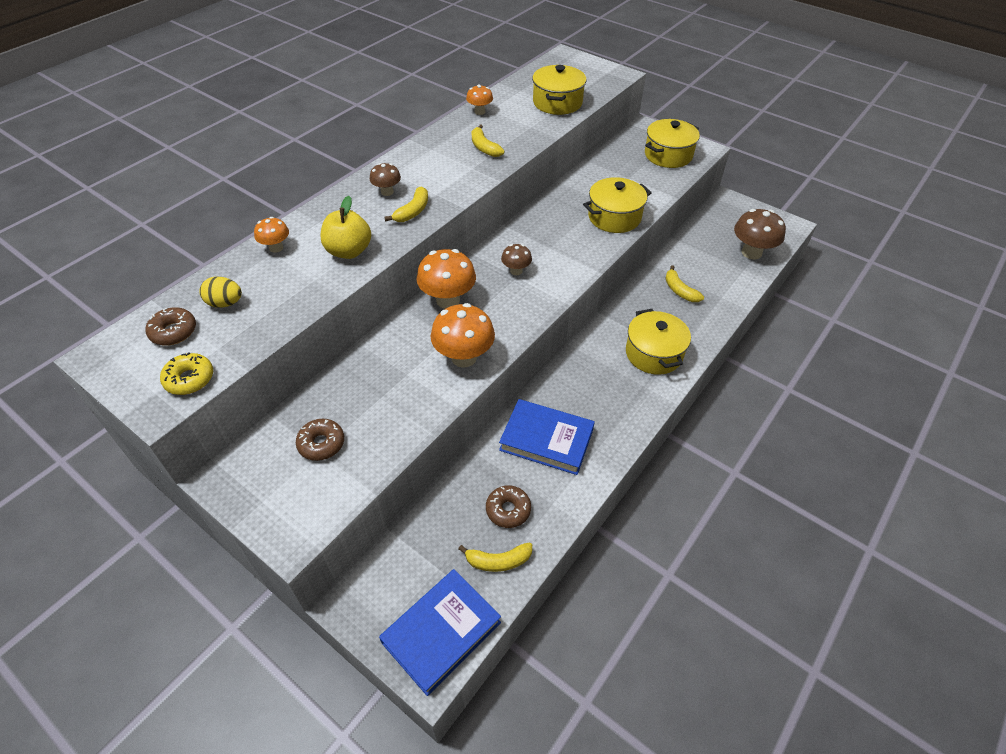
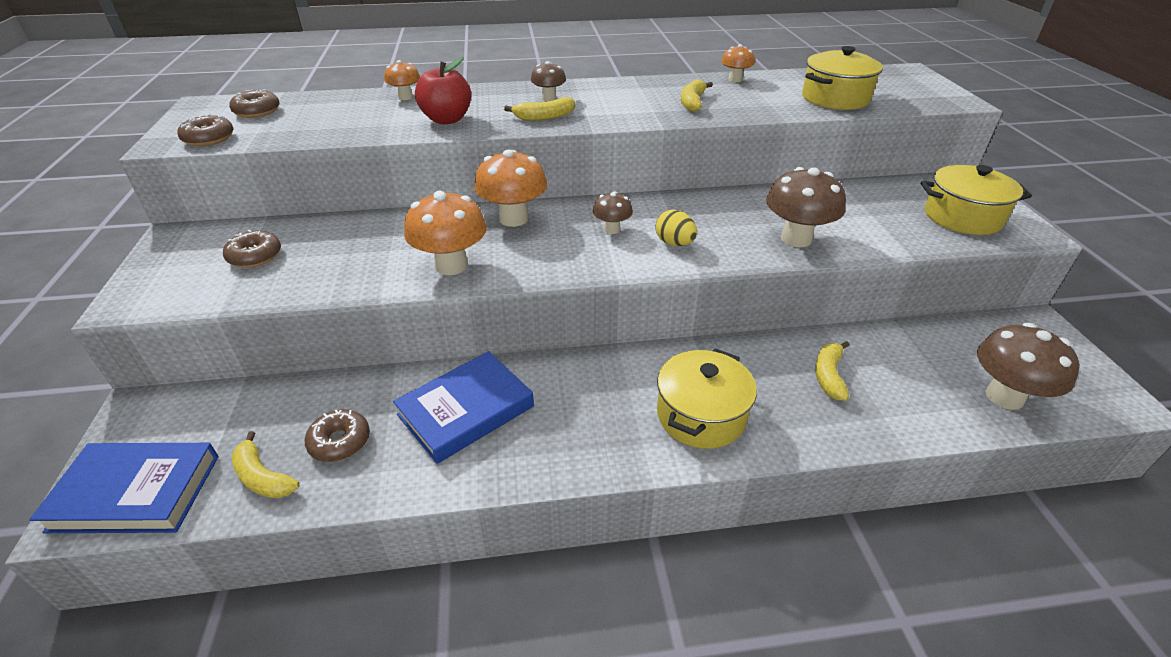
camera: 45 degrees right, 10 degrees down
yellow donut [160,353,213,395] -> brown donut [177,114,234,146]
yellow egg [199,277,242,308] -> yellow egg moved to [656,209,697,246]
yellow apple [320,196,371,259] -> red apple [415,57,471,124]
blue book [499,399,595,475] -> blue book turned 75 degrees clockwise [393,351,534,464]
yellow pot [583,177,652,233] -> brown mushroom [766,167,846,247]

